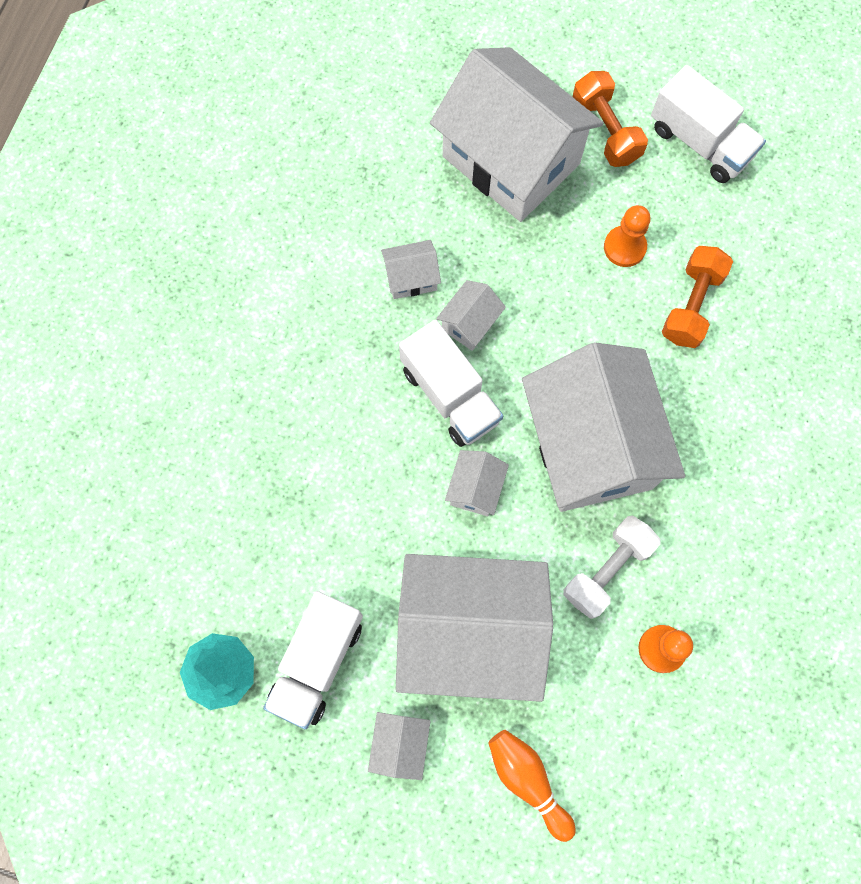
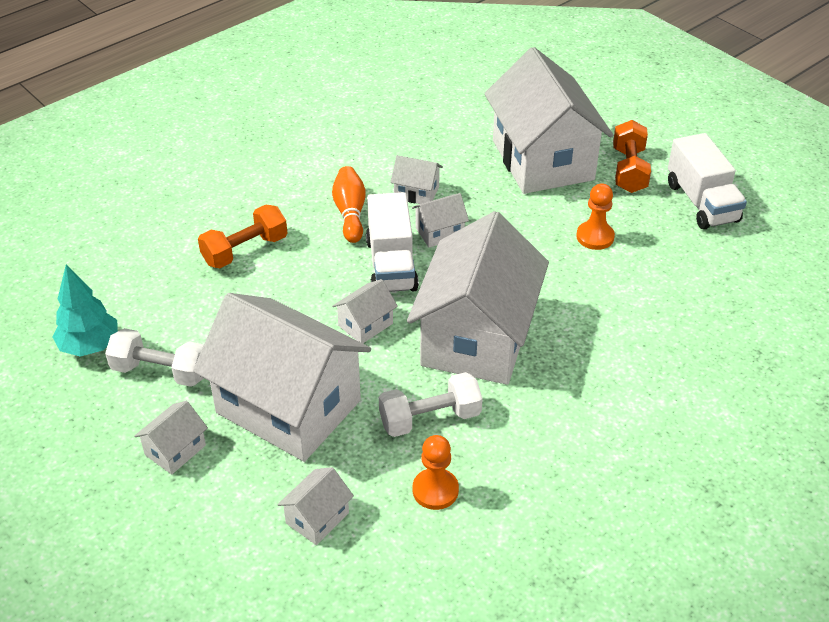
camera: 30 degrees right, 30 degrees down
white truck [263,591,363,729] -> white dumbbell [105,328,204,387]
orange bowling pin [488,730,576,842] -> orange bowling pin moved to [332,166,366,243]
orange dumbbell [662,246,733,348] -> orange dumbbell moved to [198,205,287,268]
none -> white house [277,467,354,545]

